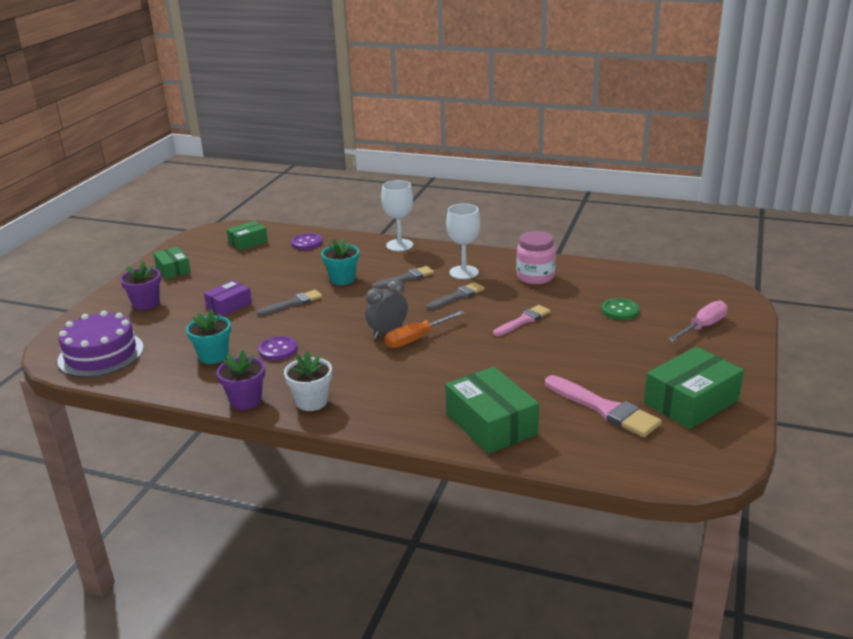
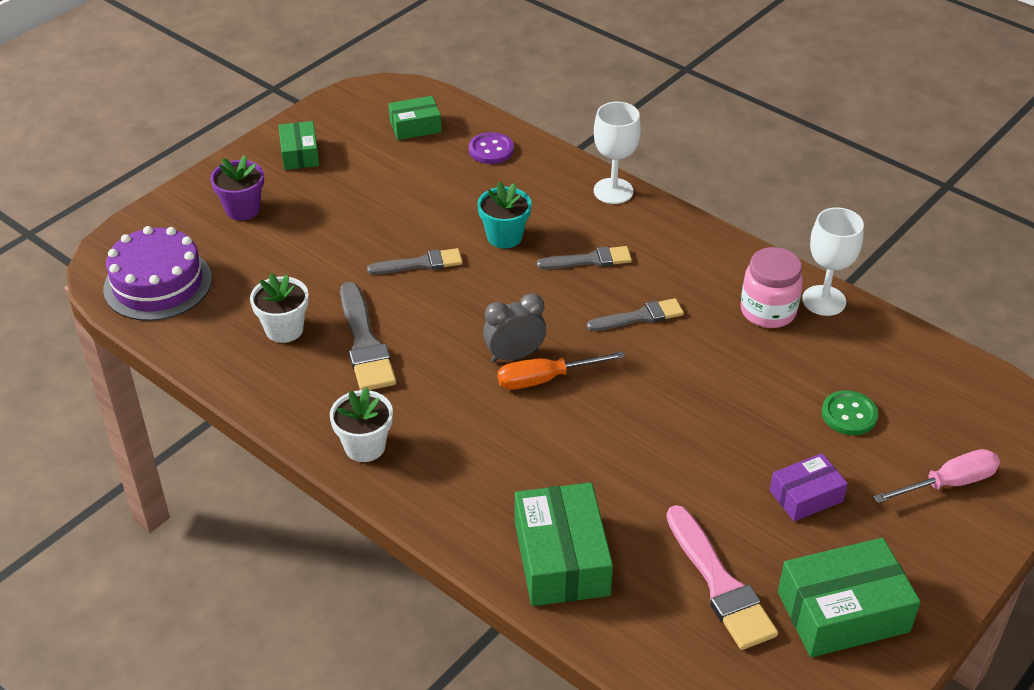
camera: 20 degrees right, 15 degrees up
turquoise flower pot [186,309,231,364] -> white flower pot [250,273,309,343]
purple box [204,280,252,316] -> purple box moved to [770,453,848,522]
purple flower pot [217,350,265,410] -> none
purple button [258,336,298,360] -> grey brush [340,282,396,390]
white goblet [446,204,480,279] -> white goblet moved to [802,207,864,316]
pink brush [493,305,551,336] -> none

